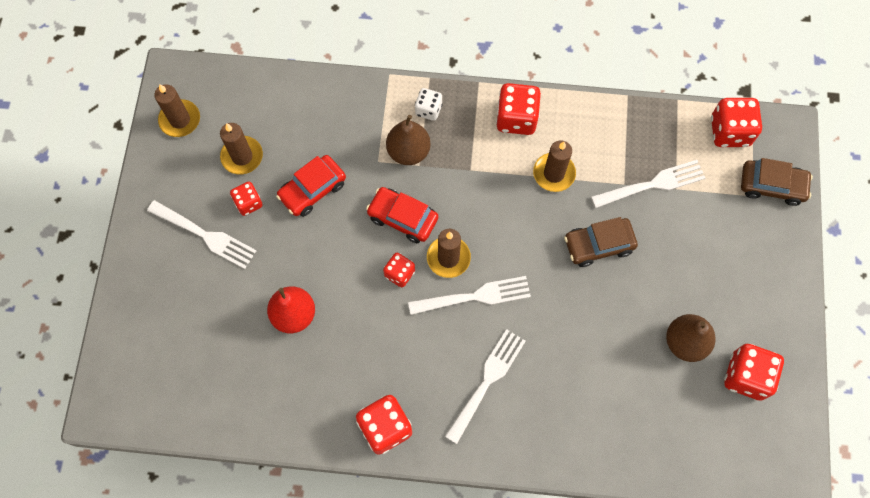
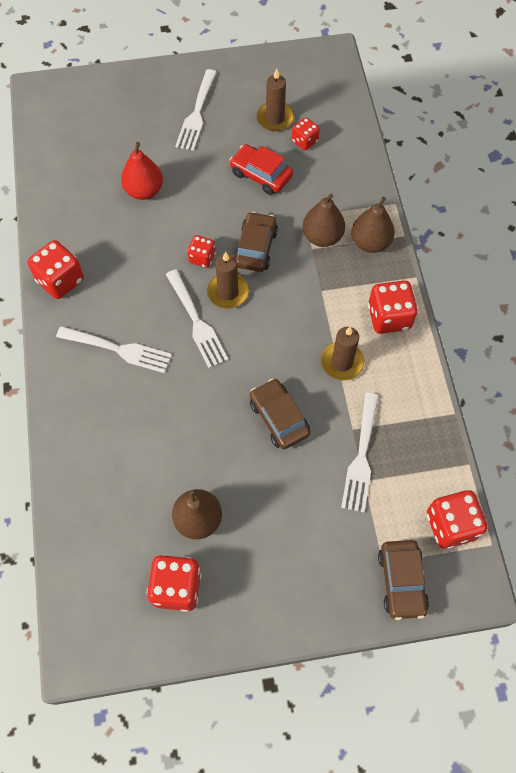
camera: 75 degrees right, 5 degrees down
brown candle [154,84,200,137] -> none
red dice [230,182,263,216] -> red dice moved to [292,117,320,150]
red car [366,187,439,243] -> brown car [234,211,278,272]
white dice [415,88,443,121] -> brown pear [352,197,395,253]
white fork [591,160,705,208] -> white fork turned 45 degrees clockwise [341,393,379,512]

